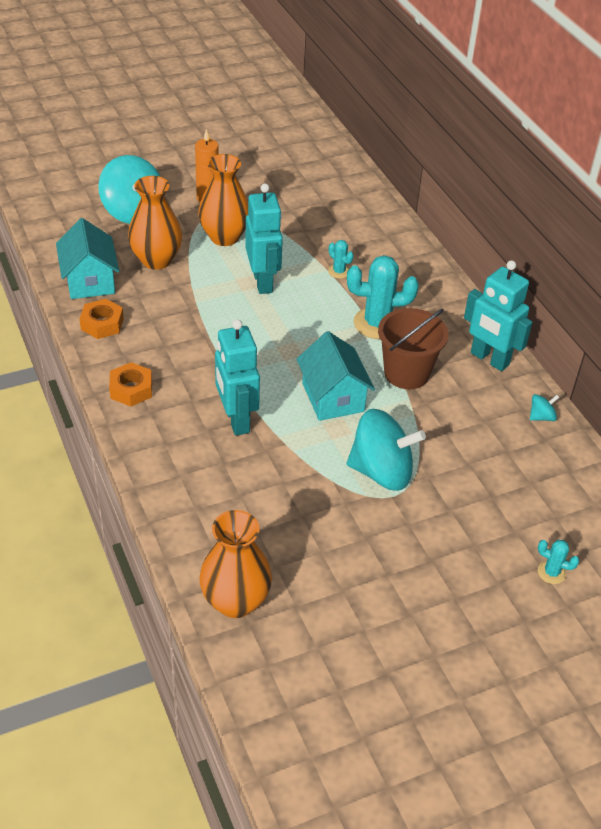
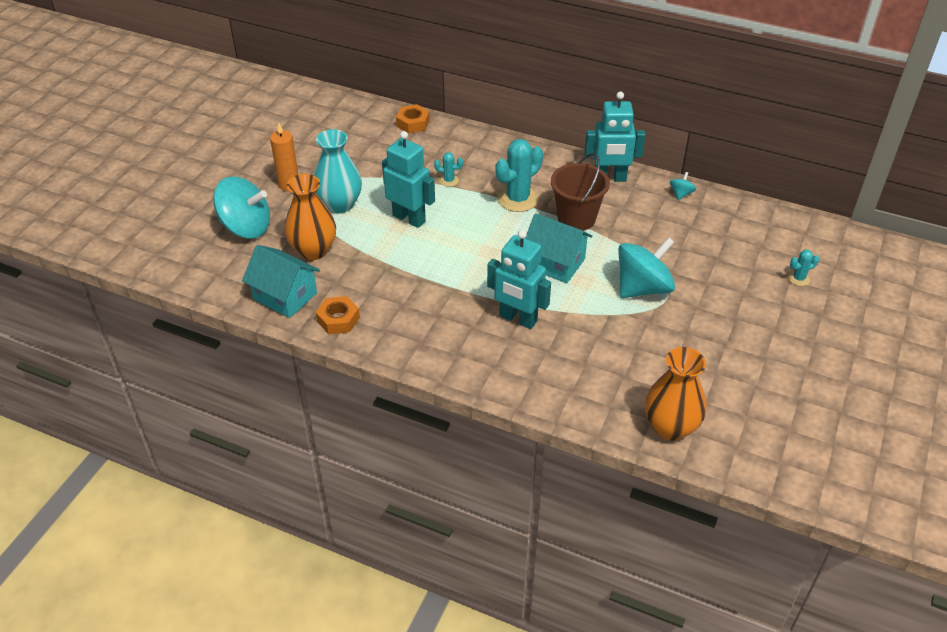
camera: 40 degrees left, 0 degrees up
orange nut [109,362,152,406] -> orange nut moved to [396,104,430,133]
orange vase [198,154,248,246] -> turquoise vase [314,129,362,213]

